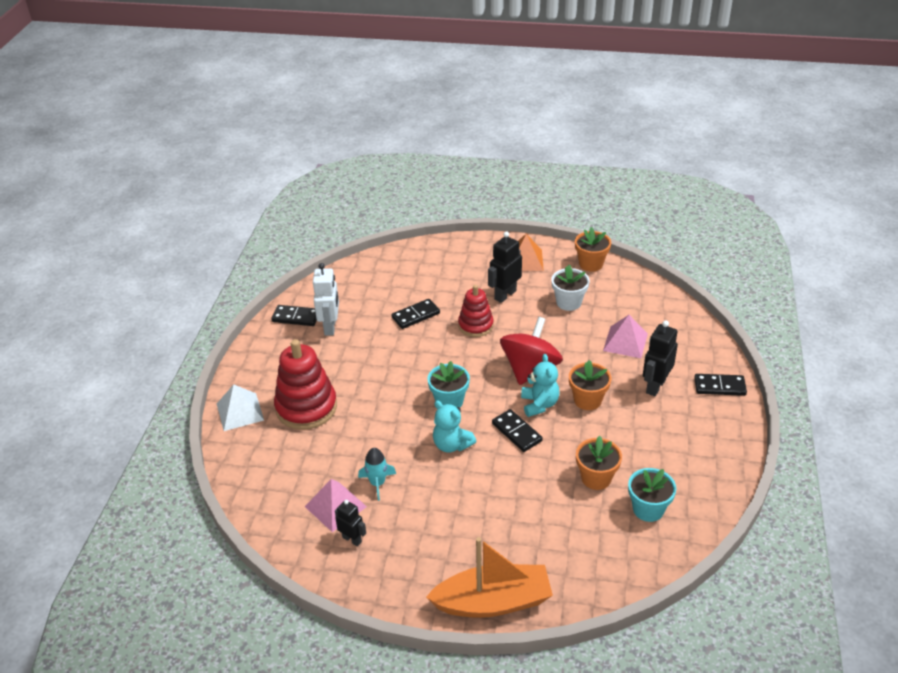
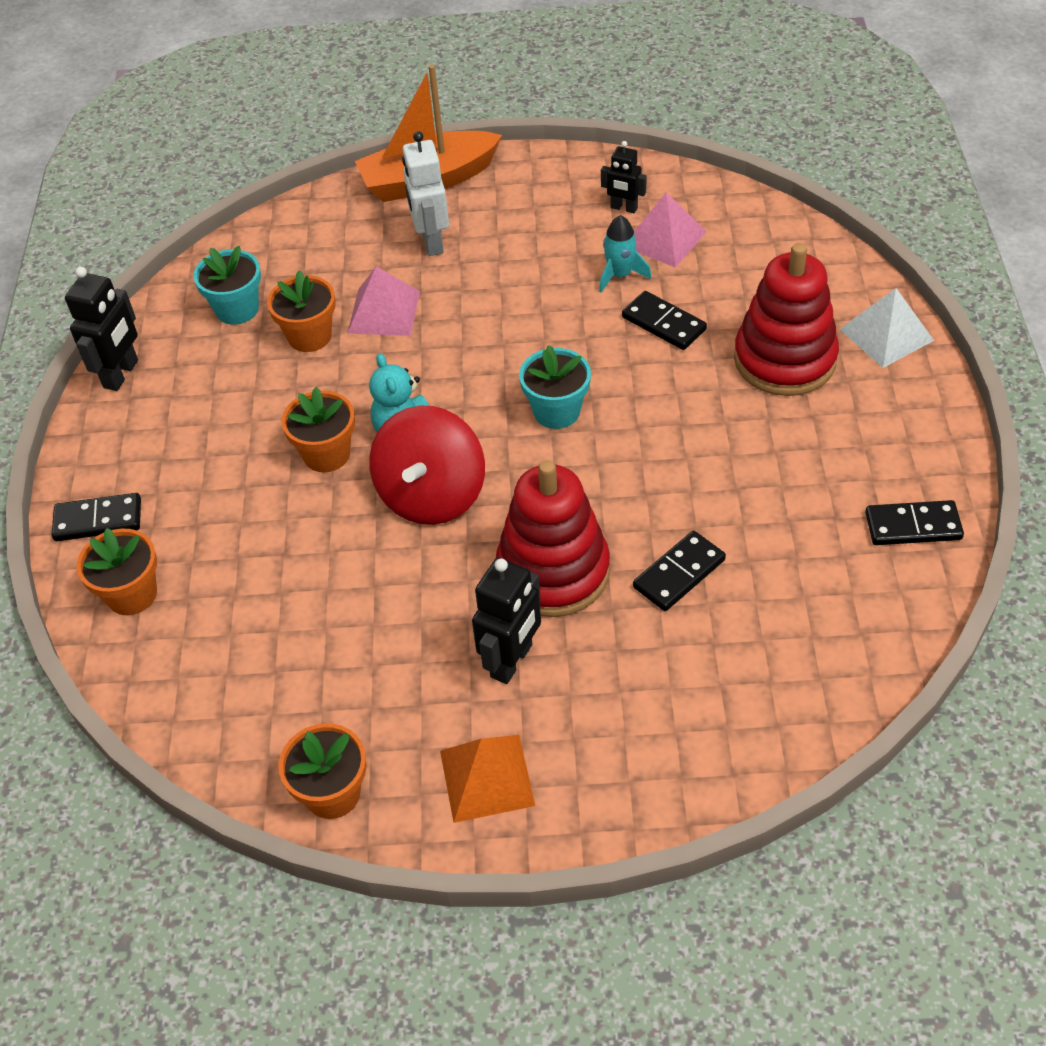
camera: 170 degrees right, 10 degrees up
white robot [313,263,339,336] -> white robot moved to [402,131,449,256]
turquoise teddy bear [433,401,477,453] -> none
red stacking toy [458,285,494,337] -> red stacking toy [496,460,610,617], size x1.61
black domino [492,409,543,452] -> black domino moved to [622,291,707,350]
white flower pot [551,265,590,311] -> none
pink pyramid [603,315,648,358] -> pink pyramid moved to [347,266,420,336]
black robot [643,320,678,396] -> black robot moved to [65,267,138,391]
none -> orange flower pot [77,528,157,615]

